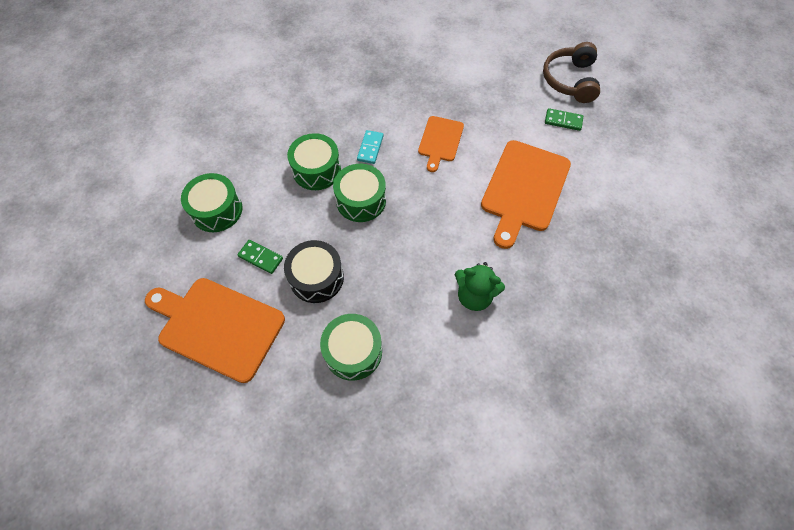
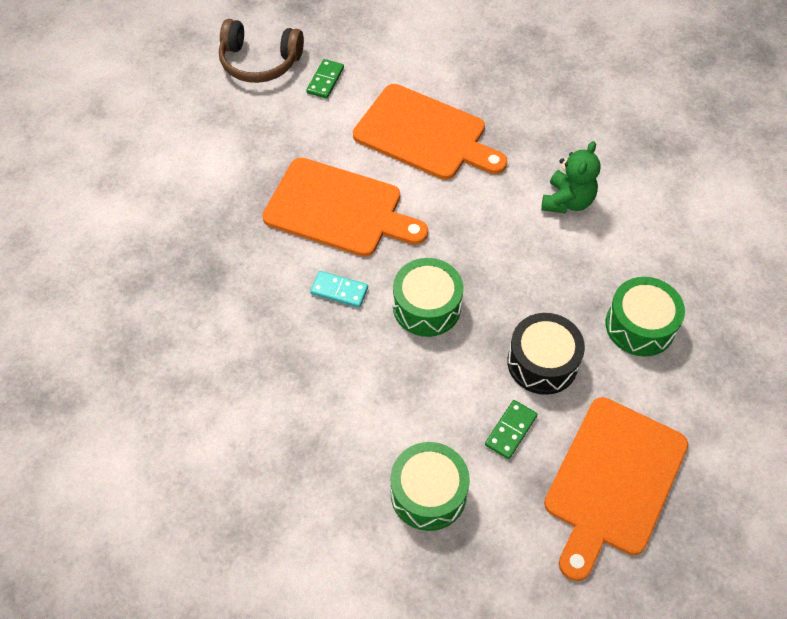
camera: 85 degrees left, 5 degrees down
green drum [287,133,341,190] -> none
orange cutting board [418,116,464,172] -> orange cutting board [262,158,428,257], size x1.76

